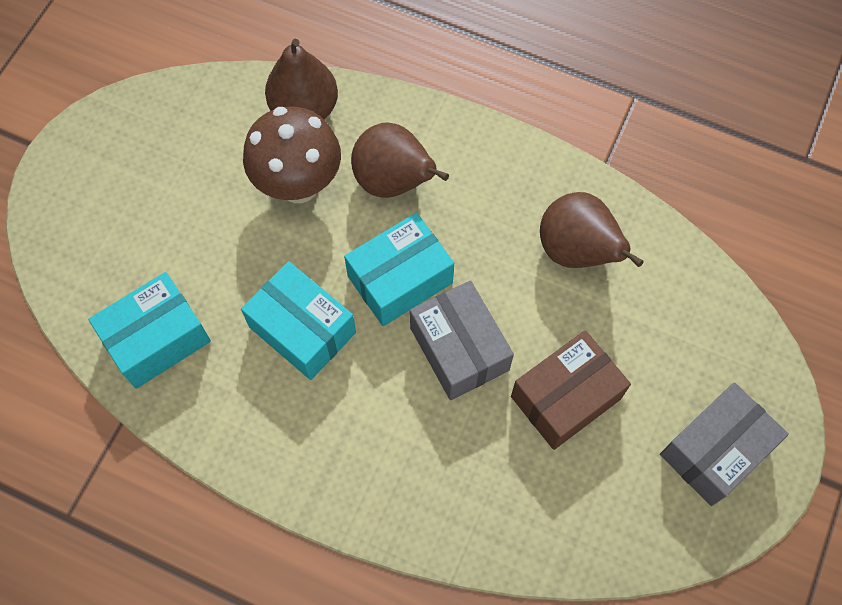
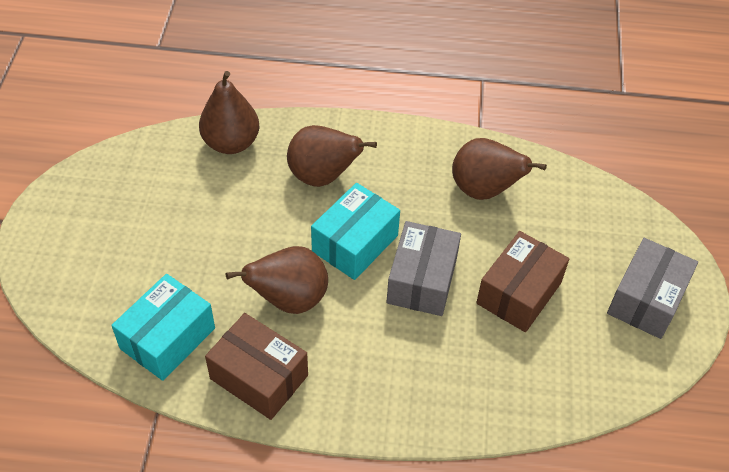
camera: 20 degrees left, 15 degrees down
turquoise box [241,261,356,380] -> brown pear [225,246,328,314]
brown mushroom [243,106,341,203] -> none
grey box [410,280,514,400] -> grey box turned 60 degrees clockwise [387,221,461,316]
none -> brown box [205,313,308,420]

